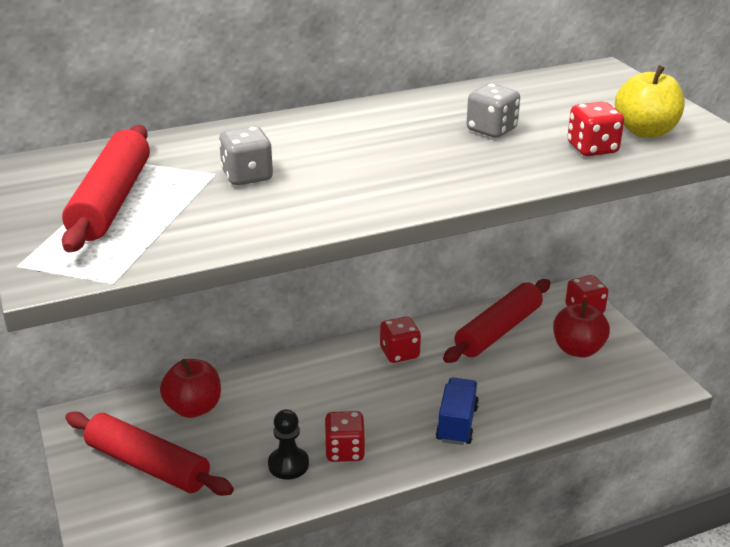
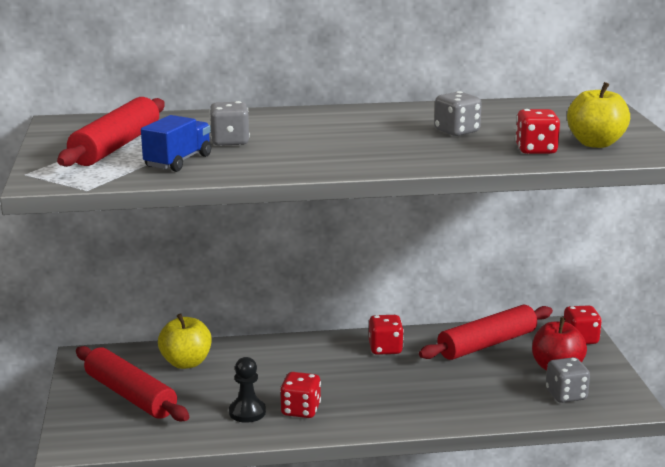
camera: 15 degrees right, 10 degrees down
red apple [160,359,221,418] -> yellow apple [158,313,212,369]
blue truck [436,378,479,445] -> blue truck moved to [141,115,211,172]
none -> grey dice [546,357,590,403]

